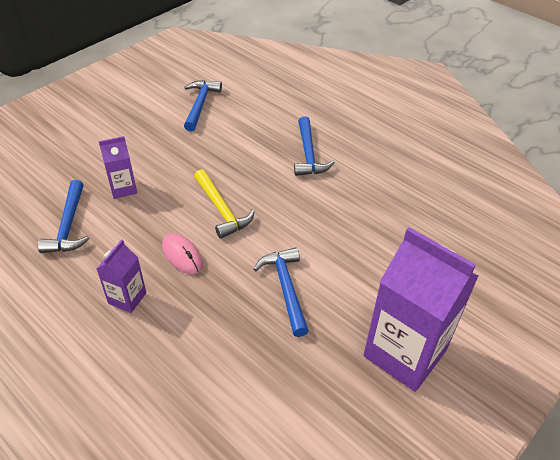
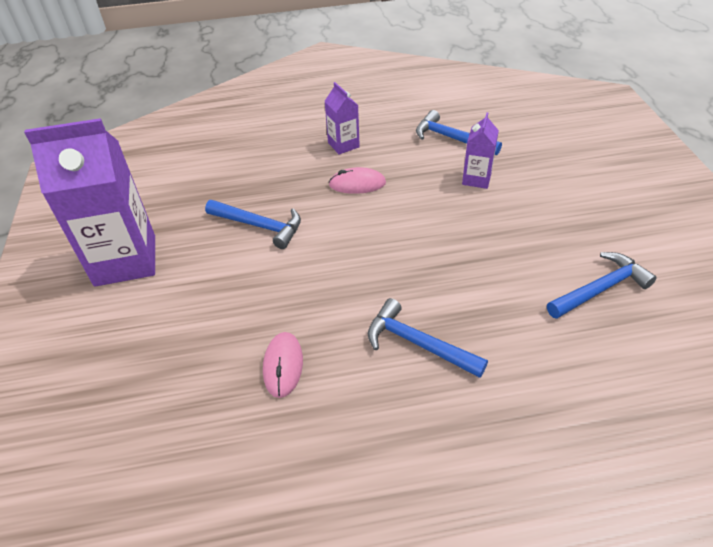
camera: 130 degrees right, 0 degrees up
blue hammer [184,80,222,131] -> blue hammer turned 75 degrees counterclockwise [547,252,657,319]
yellow hammer [194,169,255,239] -> none
none -> pink mouse [263,332,303,398]

